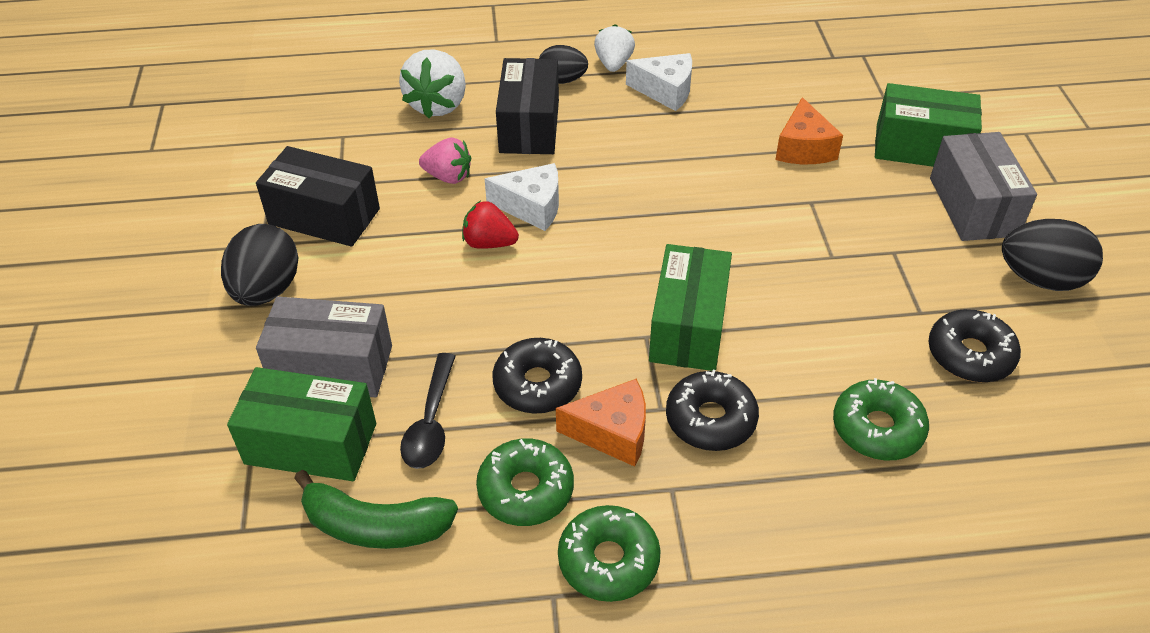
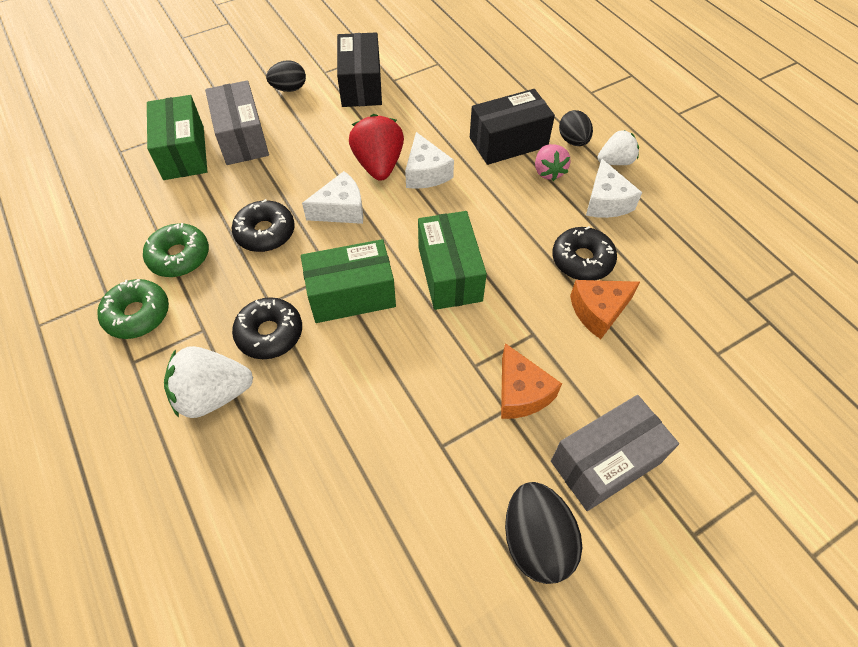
camera: 65 degrees right, 10 degrees up
black egg [221,224,299,306] -> black egg [266,60,306,92], size x0.65
green banana [294,470,458,549] -> none
white strawberry [399,49,466,118] -> white strawberry moved to [164,346,253,418]
black spoon [400,353,456,469] -> none
pink strawberry [419,137,471,184] -> pink strawberry moved to [535,144,570,181]
red strawberry [462,201,519,249] -> red strawberry [349,114,404,181], size x1.56
orange cheese [556,379,646,467] -> orange cheese moved to [501,343,562,419]
green donut [833,378,929,461] -> none
green box [875,83,982,167] -> green box moved to [418,211,487,310]
black donut [928,309,1021,383] -> black donut moved to [552,226,617,280]
none -> white cheese [302,171,363,224]

